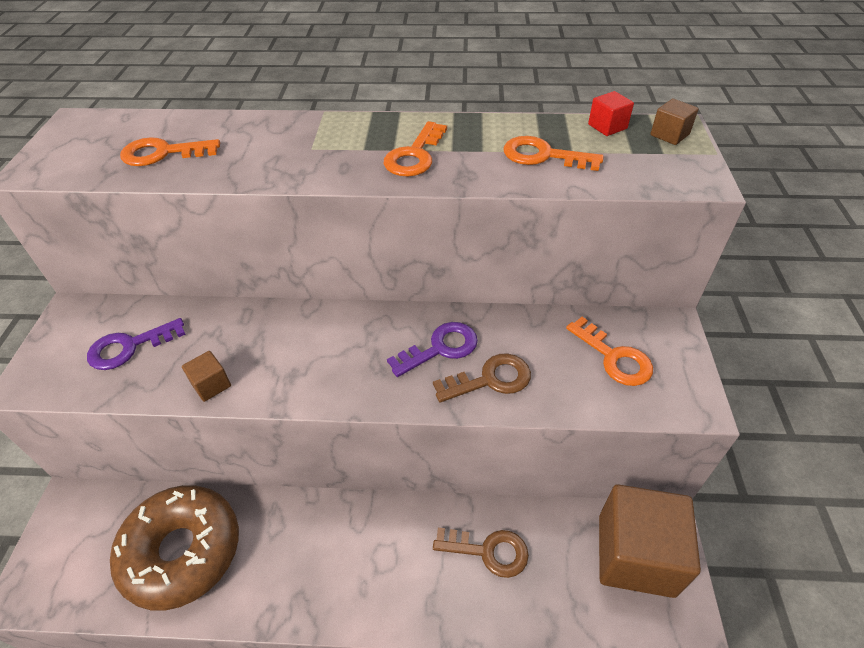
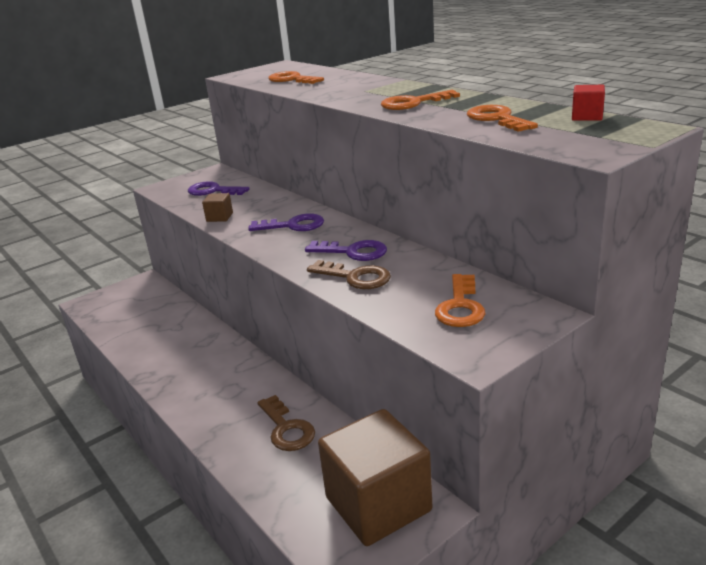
camera: 50 degrees right, 20 degrees down
brown donut [110,485,239,611] -> none
brown cube [650,99,699,145] -> none
none -> purple key [248,213,324,231]

